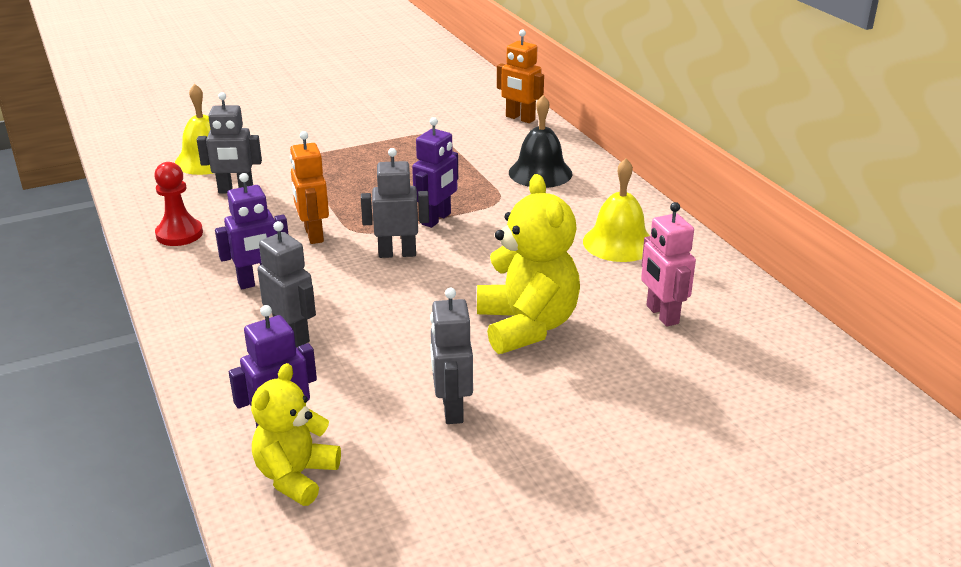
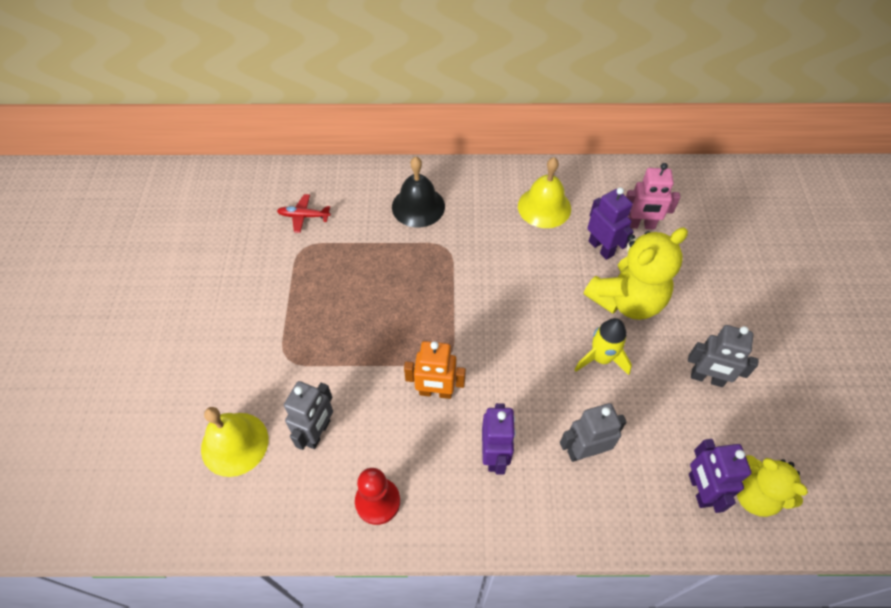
camera: 65 degrees left, 25 degrees up
grey robot [361,148,429,258] -> none
purple robot [412,117,458,228] -> purple robot moved to [587,187,634,260]
yellow teddy bear [477,174,580,354] -> yellow teddy bear turned 135 degrees clockwise [584,227,688,320]
orange robot [497,30,544,123] -> none
none -> red plane [277,194,331,233]
none -> yellow rocket [574,318,632,375]

